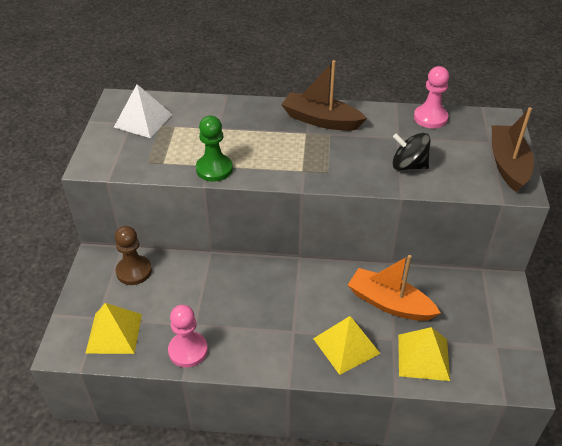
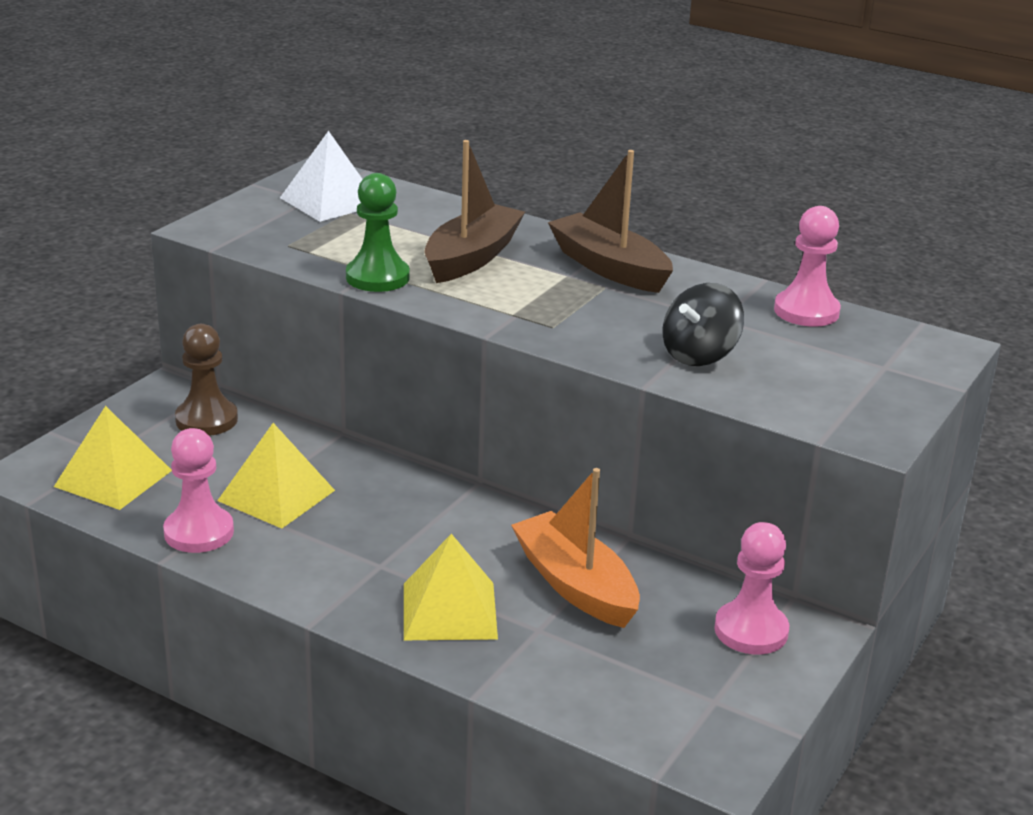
camera: 25 degrees right, 15 degrees down
black spinning top [392,133,431,170] -> black spinning top turned 90 degrees counterclockwise [663,283,744,366]
yellow pyramid [398,327,450,381] -> yellow pyramid moved to [217,423,335,529]
brown boat [492,107,534,193] -> brown boat moved to [424,140,525,283]
none -> pink pawn [714,522,789,654]

